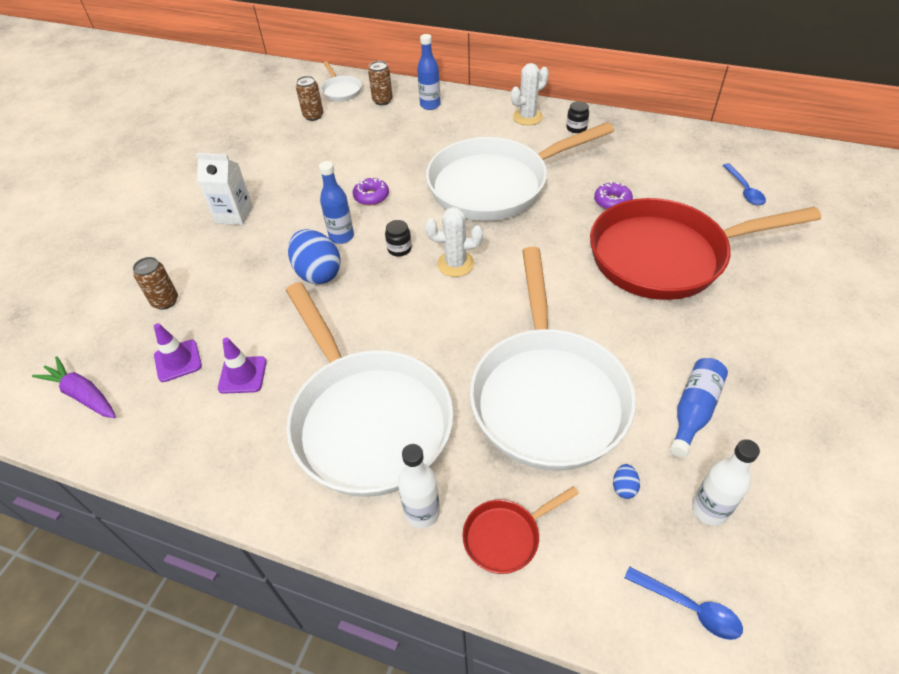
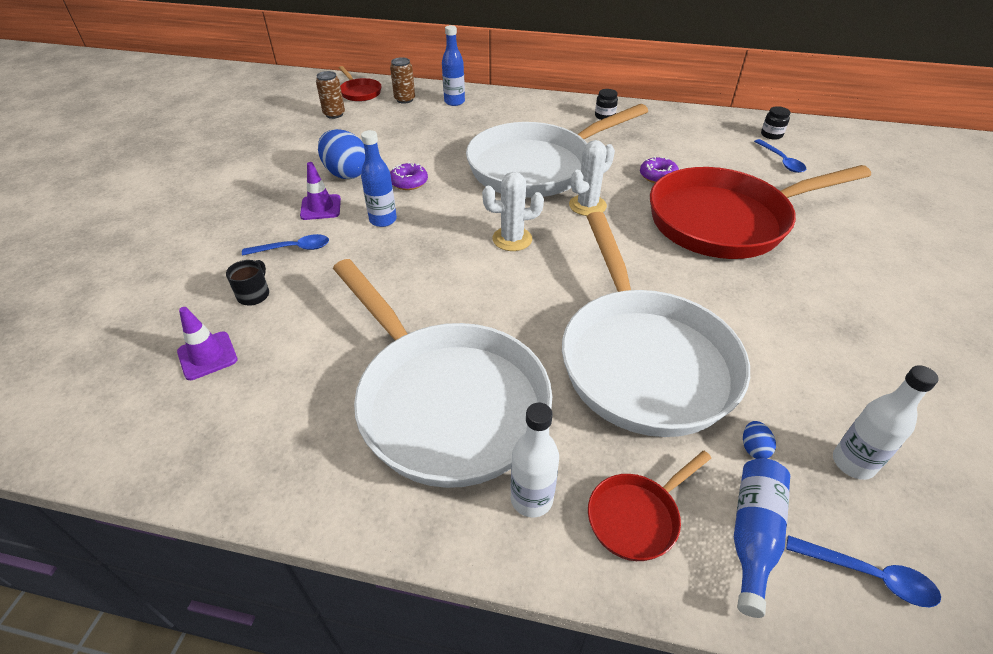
camera: 10 degrees left, 5 degrees down
purple carrot [32,356,116,418] -> none
brown can [133,257,178,310] -> none
white carton [196,153,253,225] -> none
purple traffic cone [218,337,267,394] -> purple traffic cone moved to [300,162,341,220]
blue egg [288,229,341,284] -> blue egg moved to [318,129,365,179]
white pan [321,61,362,102] -> red pan [339,66,381,102]
black jar [385,220,412,257] -> black jar moved to [761,106,790,140]
white cactus [511,63,549,125] -> white cactus moved to [569,140,615,216]
blue bottle [670,358,728,457] -> blue bottle moved to [734,458,790,618]
none -> black mug [226,260,269,306]
none -> blue spoon [242,234,329,256]

